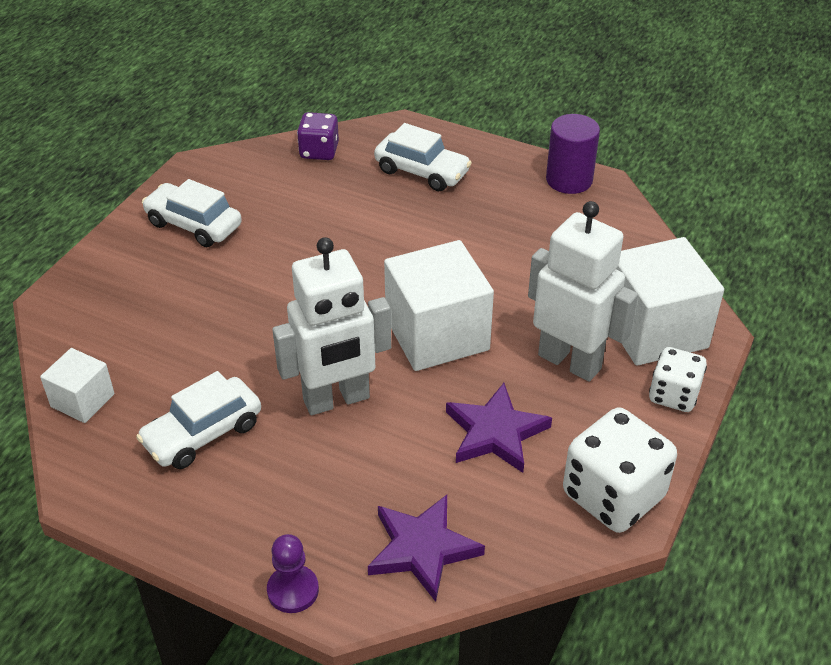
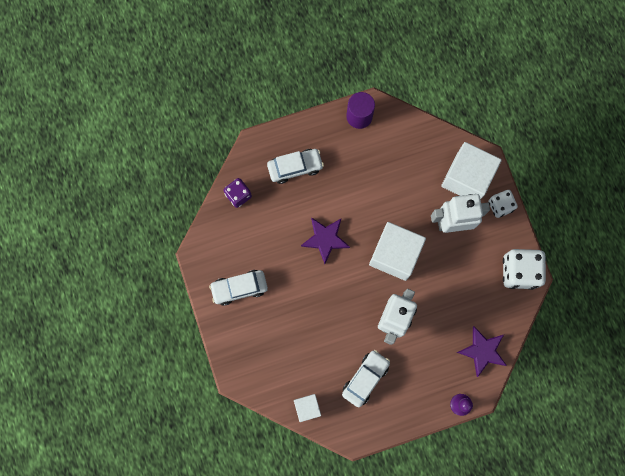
camera: 45 degrees left, 35 degrees up
white car [136,371,261,469] -> white car turned 150 degrees counterclockwise [342,350,390,407]
purple star [446,383,552,473] -> purple star moved to [301,217,350,264]

